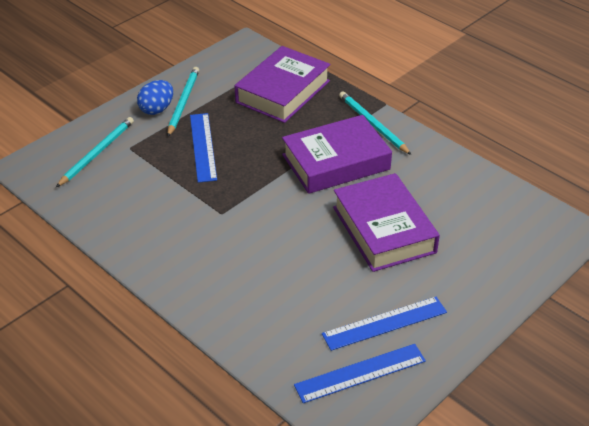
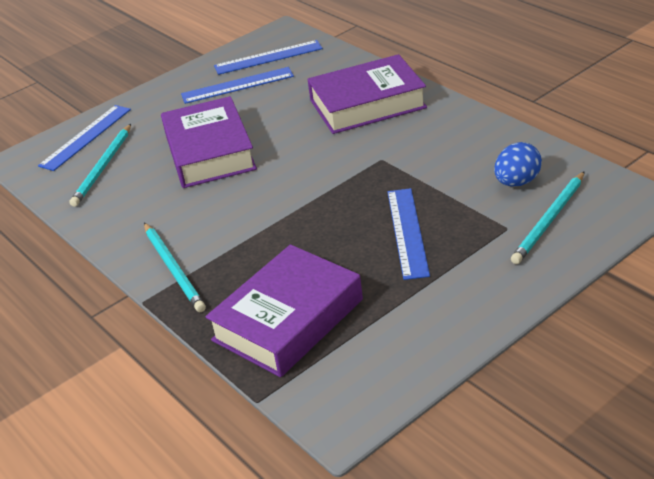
camera: 170 degrees left, 5 degrees down
blue egg [137,80,173,115] -> blue egg moved to [494,142,542,187]
turquoise pencil [167,67,199,137] -> turquoise pencil moved to [70,124,131,207]
purple book [282,115,392,194] -> purple book moved to [307,54,427,134]
none -> blue ruler [38,105,131,171]

